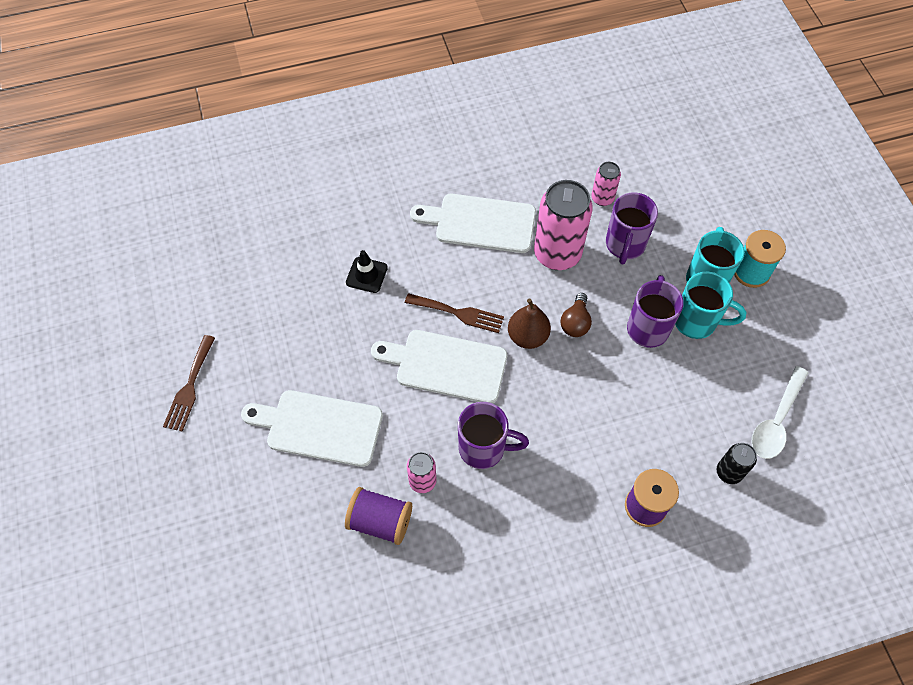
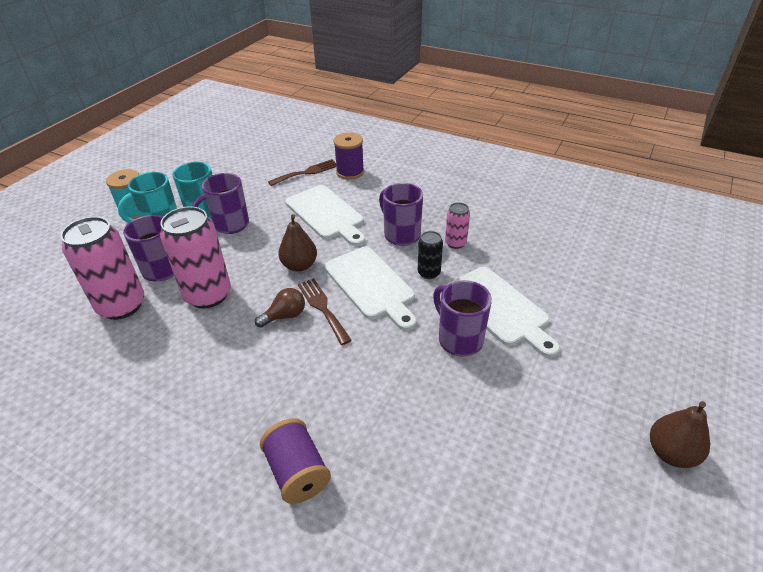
camera: 135 degrees left, 20 degrees down
brown fork [163,335,215,431] -> brown fork moved to [268,159,336,186]
purple spool [345,487,412,545] -> purple spool moved to [260,418,331,504]
black traffic cone [346,250,388,293] -> none
white cutting board [410,194,536,253] -> white cutting board moved to [285,185,365,246]
brown light bulb [560,293,592,337] -> brown light bulb moved to [255,288,305,328]
pink can [591,162,621,206] -> pink can [61,217,144,320], size x1.98
black can [716,443,757,484] -> black can moved to [418,231,443,279]
white spoon [752,366,808,459] -> none
none -> purple mug [433,280,492,357]
none -> brown pear [650,401,710,468]

